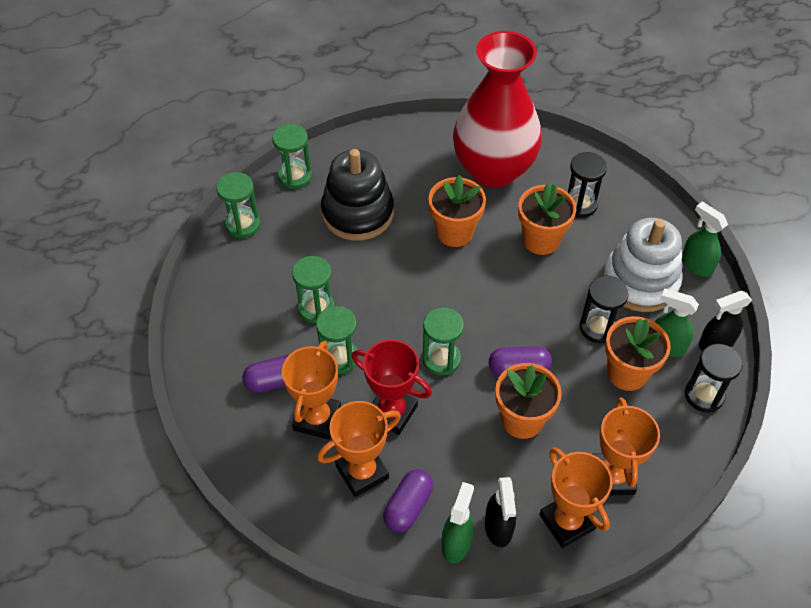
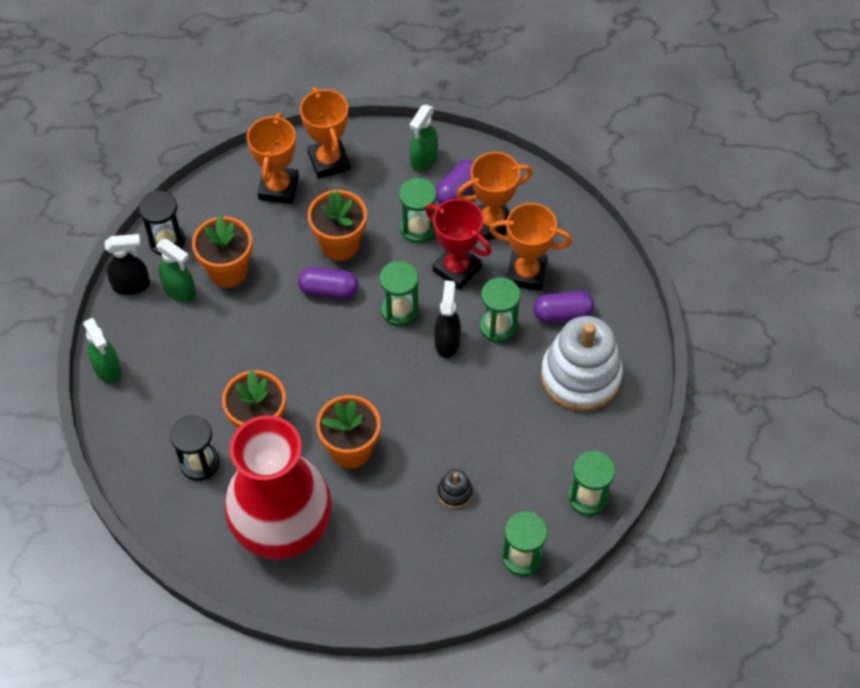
camera: 170 degrees left, 5 degrees up
orange trophy [282,341,341,440] -> orange trophy turned 75 degrees clockwise [489,203,572,291]
green hourglass [292,256,335,323] -> green hourglass moved to [399,177,437,243]
black stacking toy [321,149,394,241] -> black stacking toy [438,469,473,508], size x0.42
black spray bottle [485,477,516,547] -> black spray bottle moved to [434,280,461,358]
black hourglass [580,276,629,343] -> none
white stacking toy [603,218,683,312] -> white stacking toy moved to [541,316,623,411]

